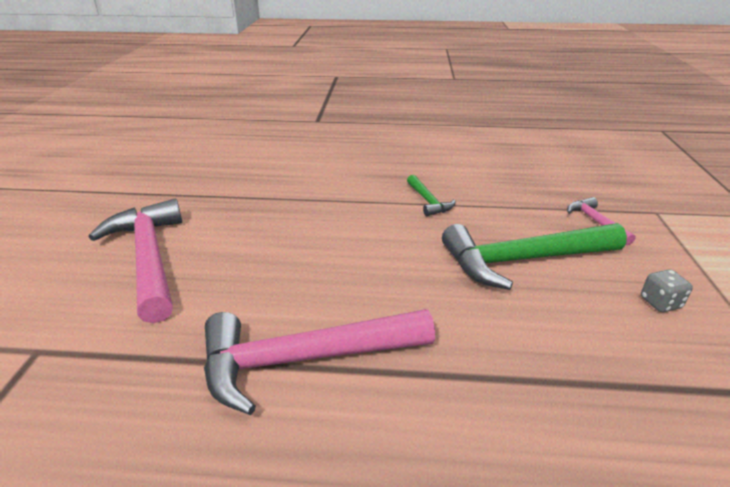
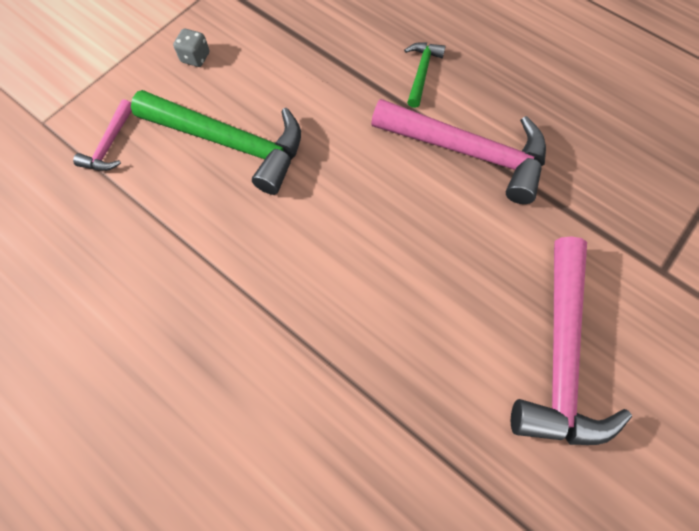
camera: 145 degrees left, 35 degrees up
green hammer [407,175,456,216] -> green hammer moved to [404,42,446,108]

